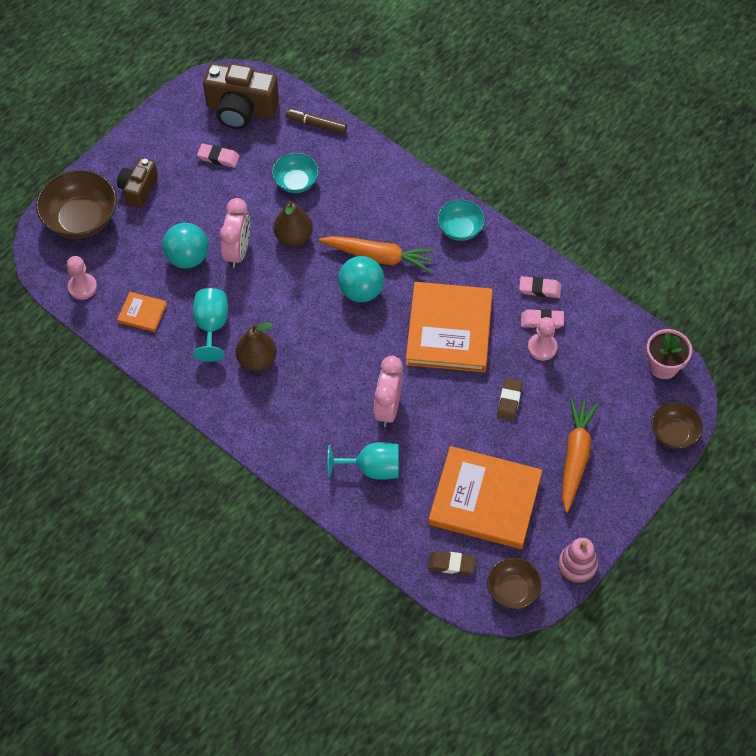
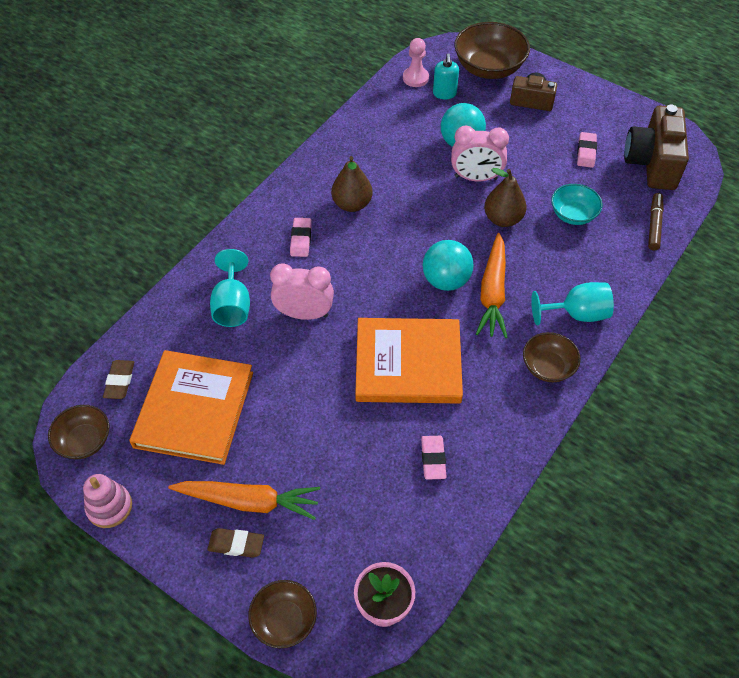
camera: 85 degrees right, 5 degrees down
orange book [117,292,167,332] -> none
turquoise goblet [193,288,228,362] -> turquoise goblet moved to [531,282,614,325]
turquoise bowl [437,199,485,241] -> brown bowl [523,332,581,382]
brown eraser [497,378,522,422] -> brown eraser moved to [207,528,264,558]
pink eraser [519,276,561,298] -> pink eraser moved to [290,218,312,257]
pink pawn [528,317,557,361] -> none
none -> turquoise soap dispenser [433,53,459,99]

